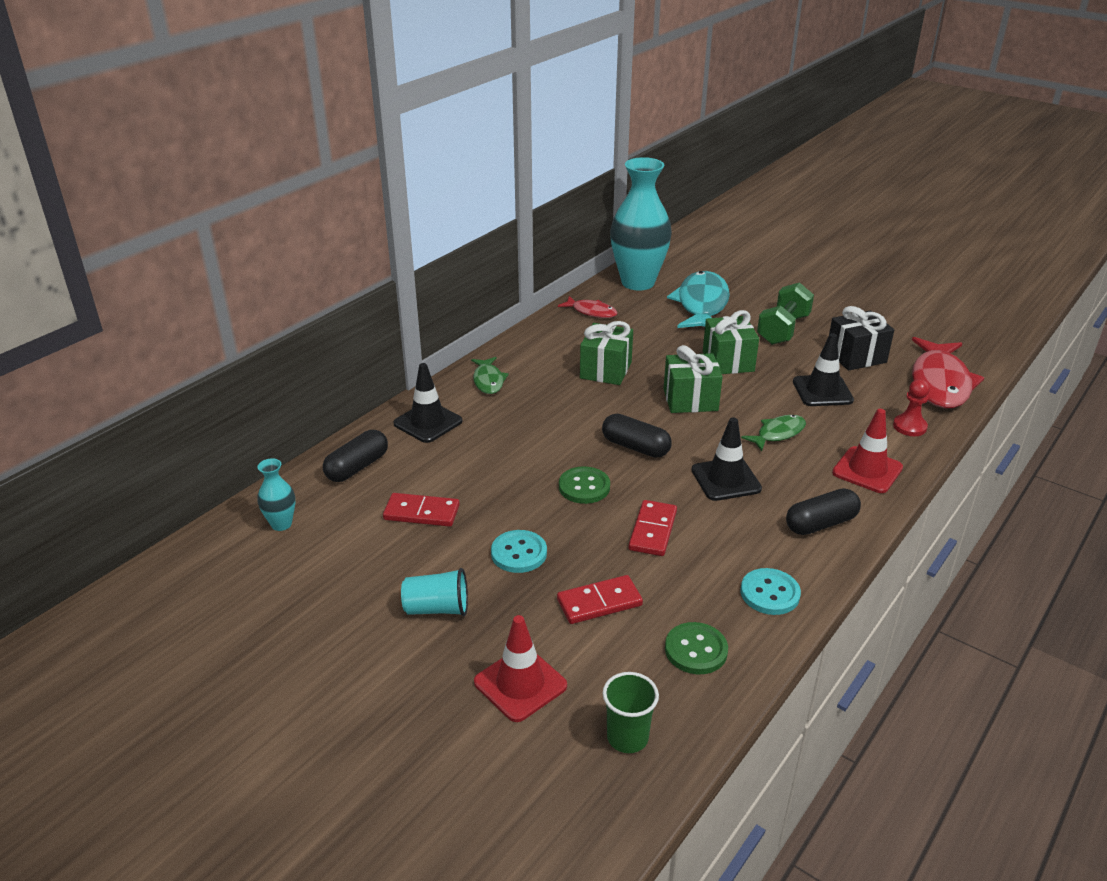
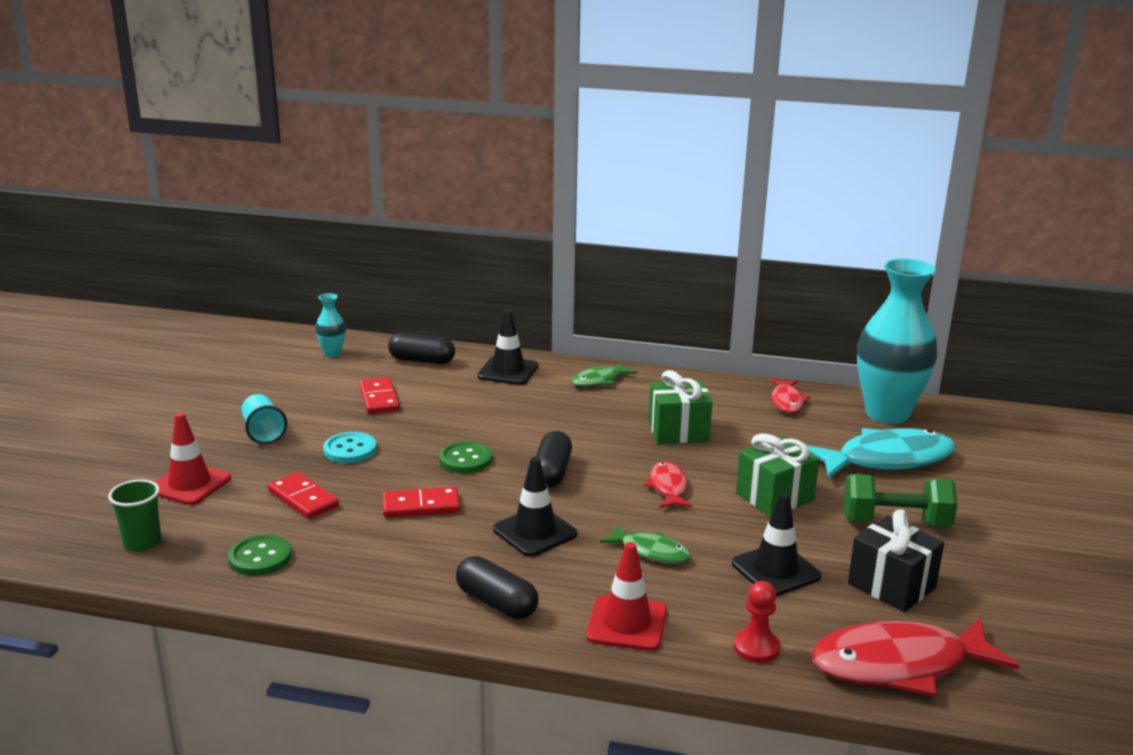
camera: 65 degrees right, 10 degrees down
green gift [664,345,723,413] -> red fish [644,461,693,508]
turquoise button [741,568,801,615] -> none

